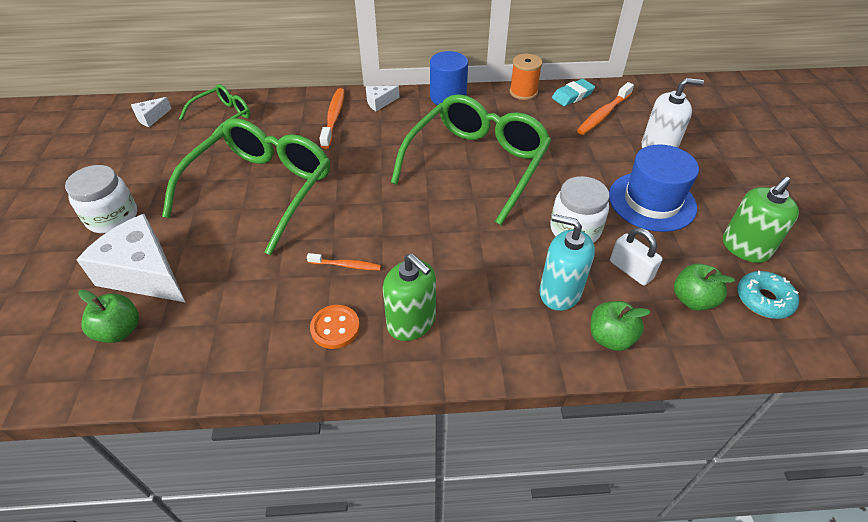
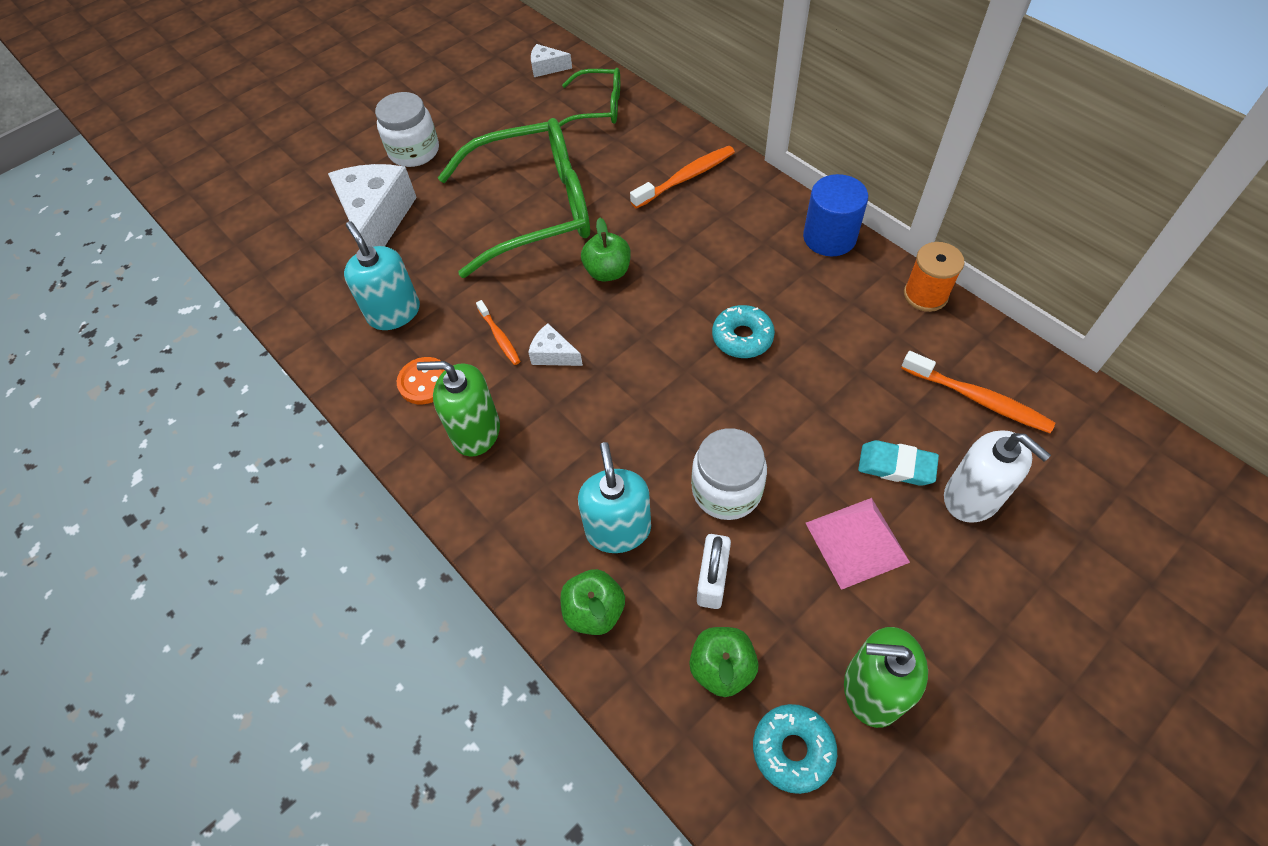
camera: 55 degrees right, 10 degrees up
green apple [78,289,139,343] -> green apple moved to [581,218,631,282]
white cheese [366,86,400,111] -> white cheese moved to [528,324,583,366]
green soap dispenser [383,253,436,341] -> green soap dispenser turned 90 degrees clockwise [417,361,500,457]
green glasses [391,94,551,225] -> turquoise donut [712,305,775,358]
turquoise eraser [552,79,595,106] -> turquoise eraser moved to [858,440,939,486]
orange toothbrush [577,82,634,135] -> orange toothbrush turned 150 degrees counterclockwise [901,351,1055,433]
blue hat [609,144,699,232] -> pink pyramid [806,498,910,590]
none -> turquoise soap dispenser [344,221,420,330]

